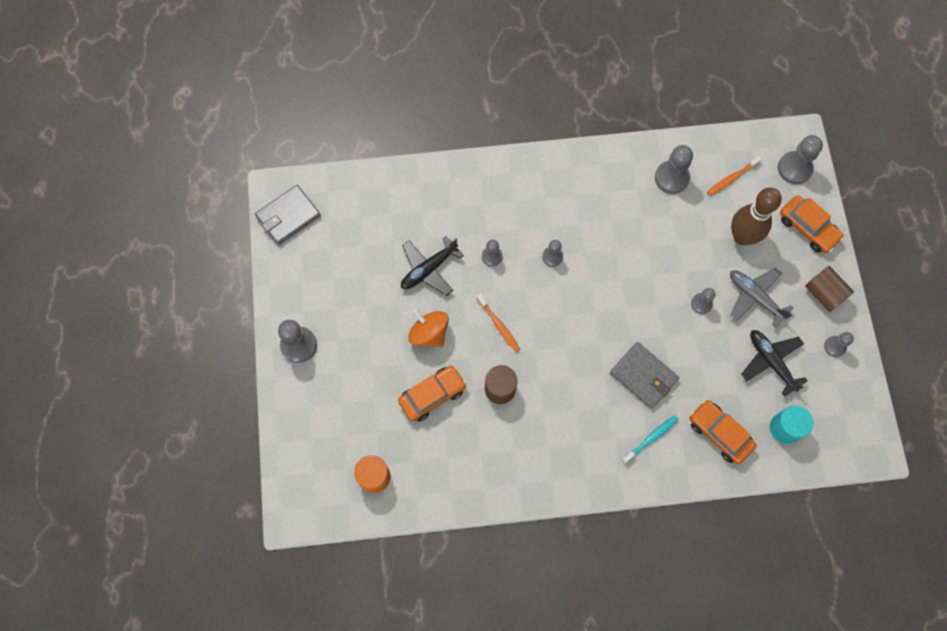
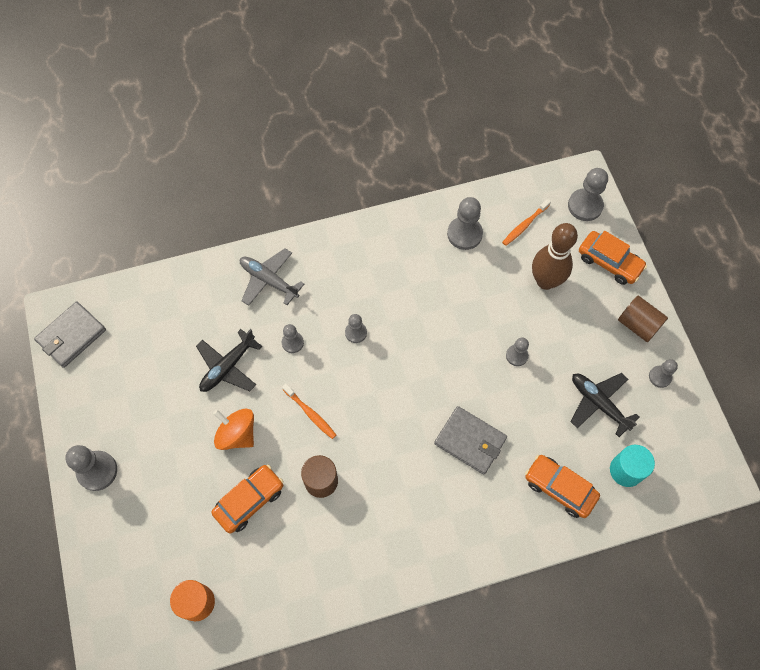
camera: 10 degrees left, 5 degrees down
turquoise toothbrush [622,415,679,464] -> none
grey plane [730,268,794,328] -> grey plane moved to [240,248,304,306]

